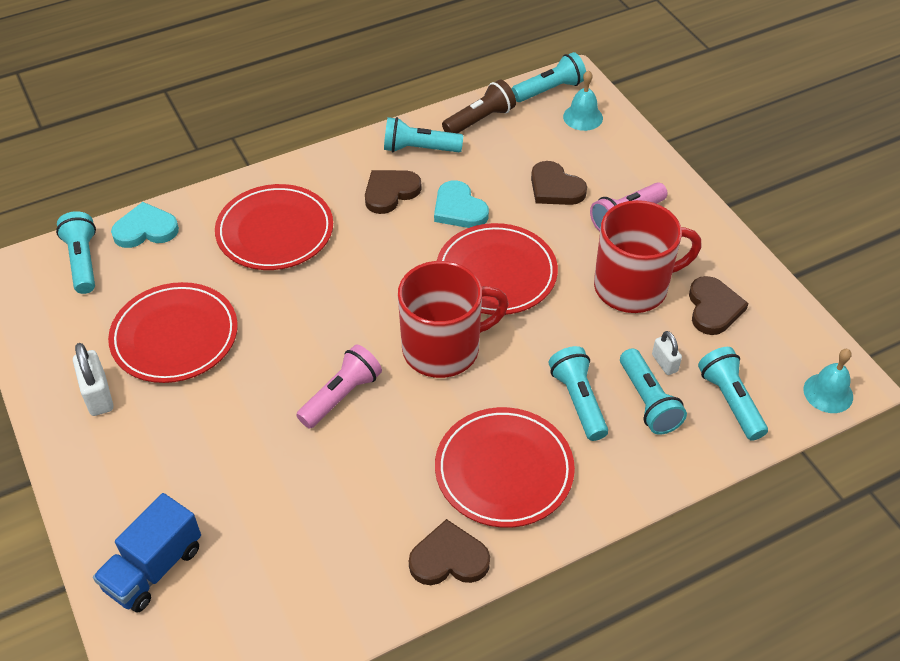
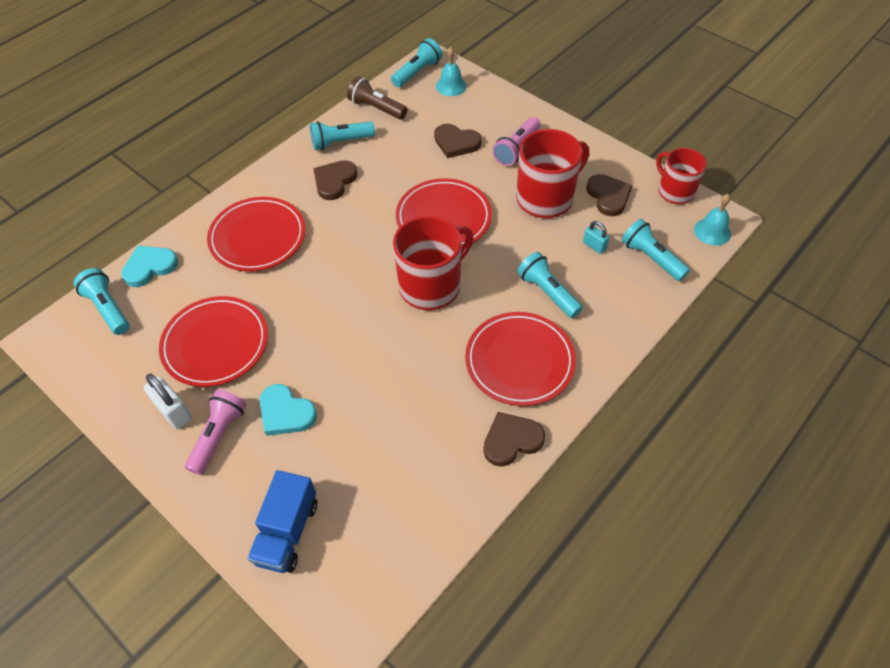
camera: 20 degrees left, 5 degrees up
pink flashlight [296,344,382,429] -> pink flashlight moved to [185,390,247,475]
turquoise heart [434,180,489,228] -> turquoise heart moved to [260,384,317,436]
brown flashlight [442,80,516,133] -> brown flashlight turned 90 degrees counterclockwise [347,76,407,120]
turquoise flashlight [620,348,687,435] -> none
white padlock [652,331,682,375] -> turquoise padlock [583,221,610,254]
none -> red mug [656,148,707,204]

